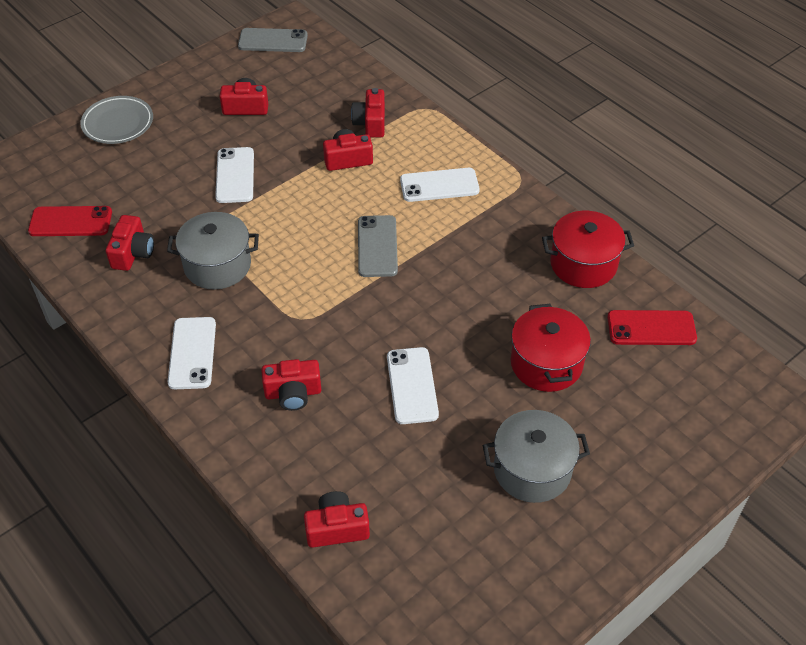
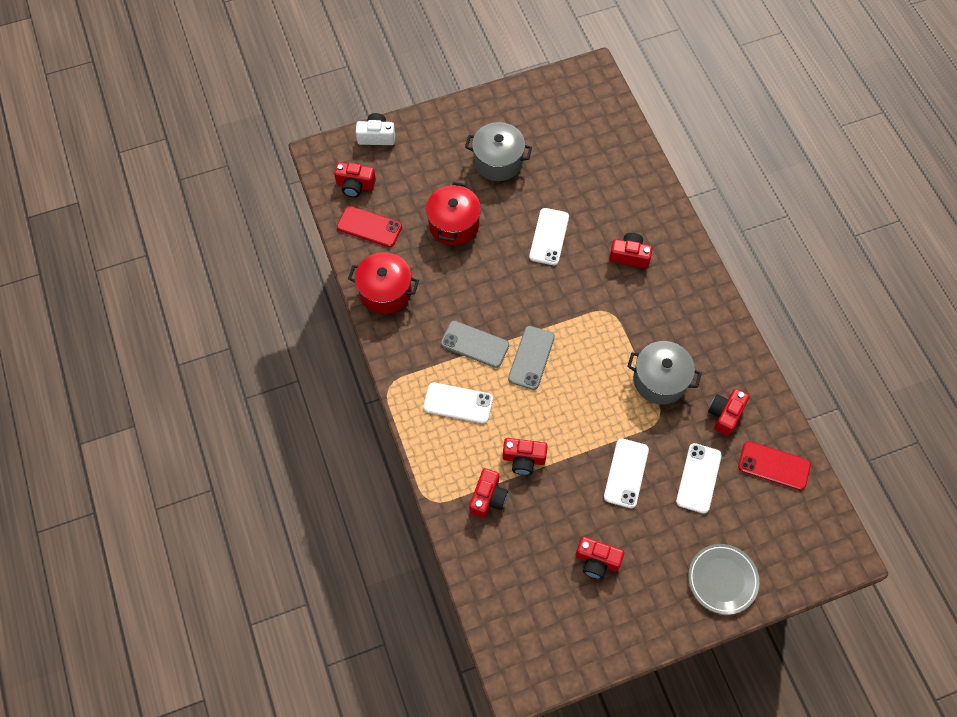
camera: 160 degrees left, 15 degrees up
white phone [167,317,216,389] -> white phone moved to [676,443,722,514]
grey phone [238,28,308,52] -> grey phone moved to [441,321,509,368]
red camera [304,491,370,548] -> red camera moved to [334,162,376,198]
none -> white camera [356,113,395,145]

